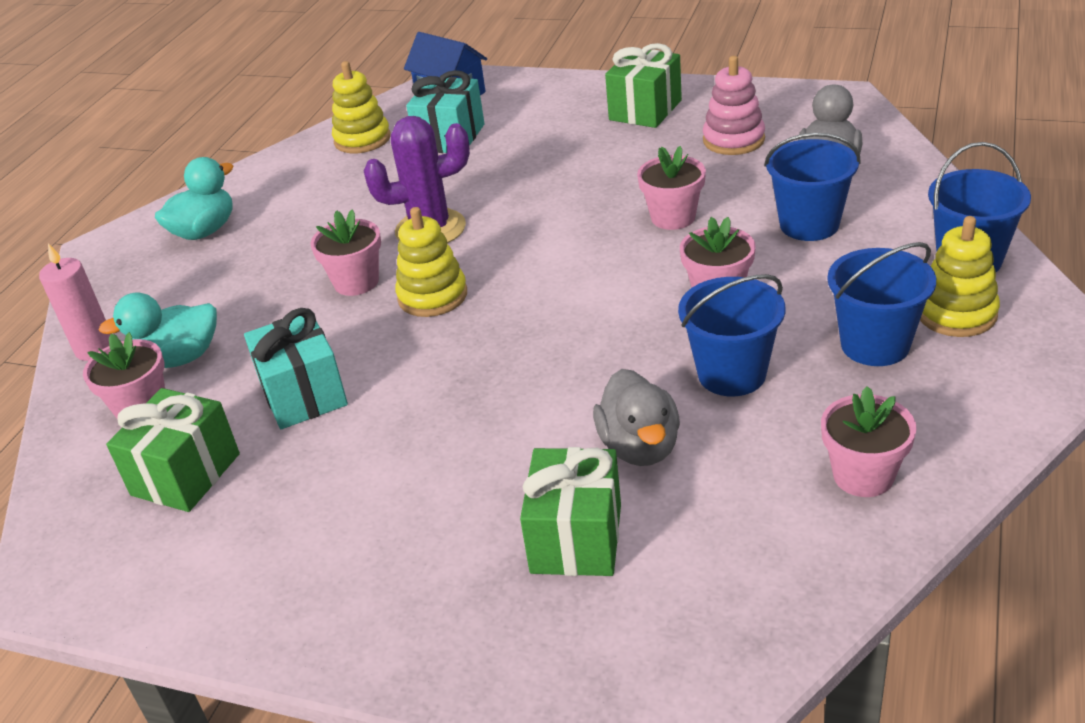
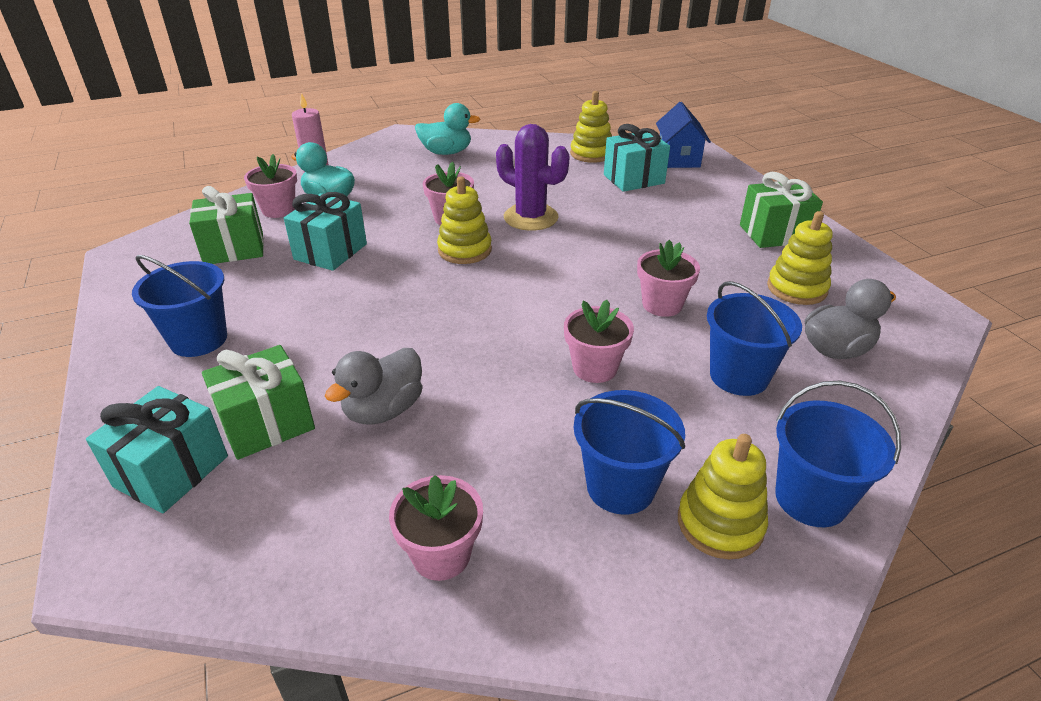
camera: 45 degrees right, 0 degrees up
blue bucket [678,274,786,396] -> blue bucket moved to [132,255,227,357]
pink stacking toy [703,56,765,155] -> yellow stacking toy [767,211,833,305]
none -> turquoise gift [86,386,228,513]

